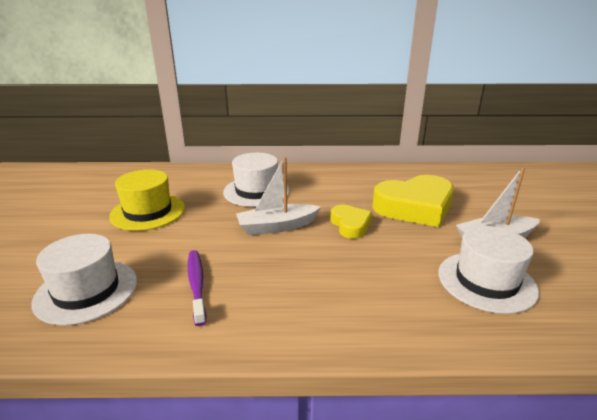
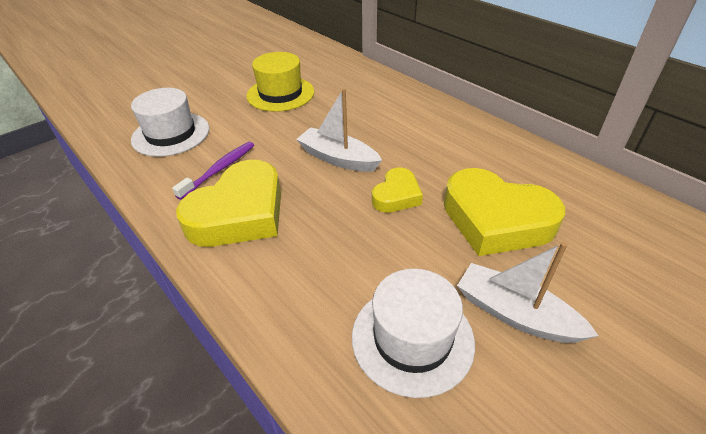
camera: 50 degrees right, 15 degrees up
white hat [223,153,289,207] -> none
none -> yellow heart [176,160,281,247]

